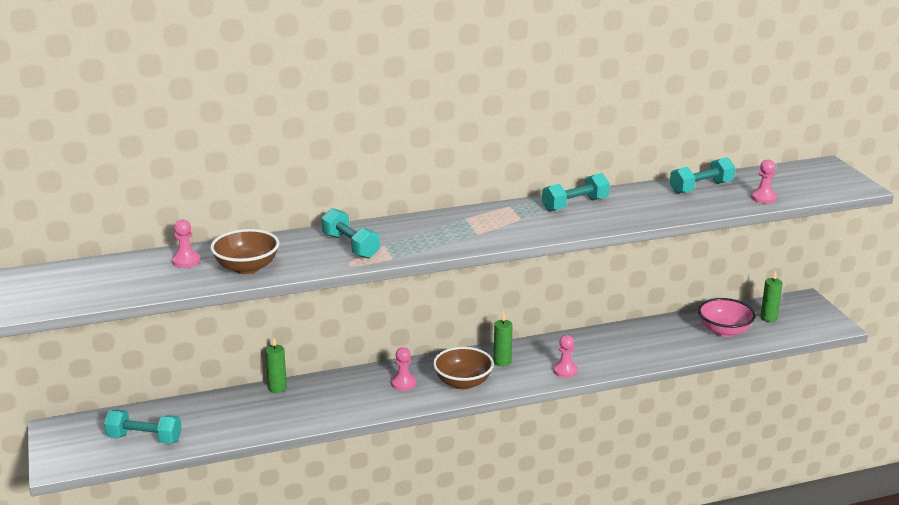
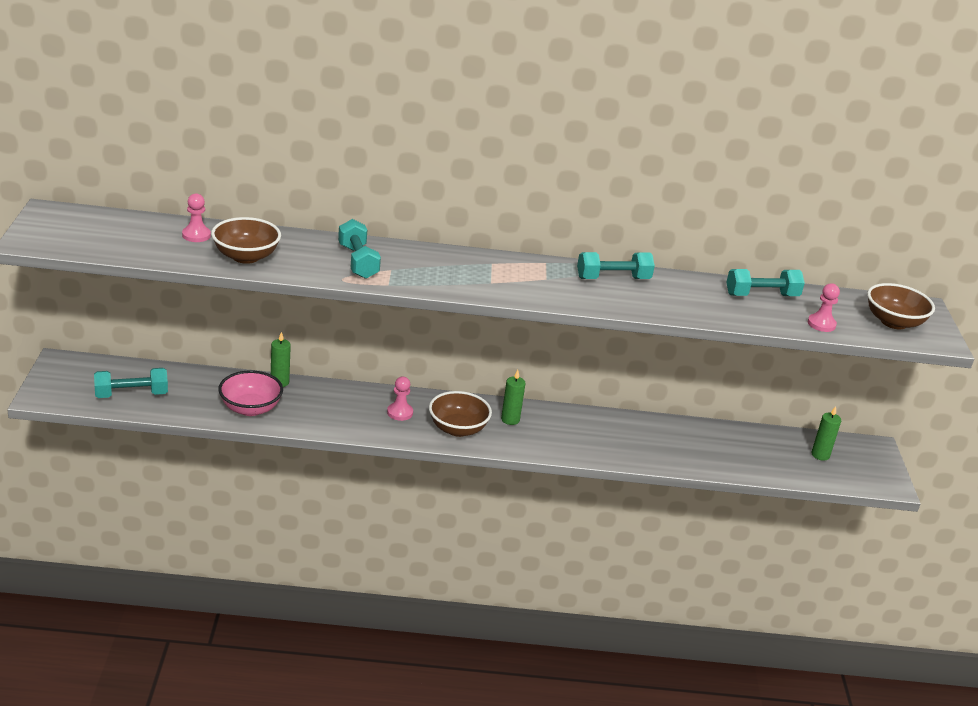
camera: 15 degrees right, 5 degrees up
turquoise dumbbell [104,410,182,444] -> turquoise dumbbell turned 45 degrees counterclockwise [94,368,168,398]
pink pawn [553,335,578,378] -> none
pink bowl [698,298,756,337] -> pink bowl moved to [218,370,283,416]
none -> brown bowl [867,283,935,329]

